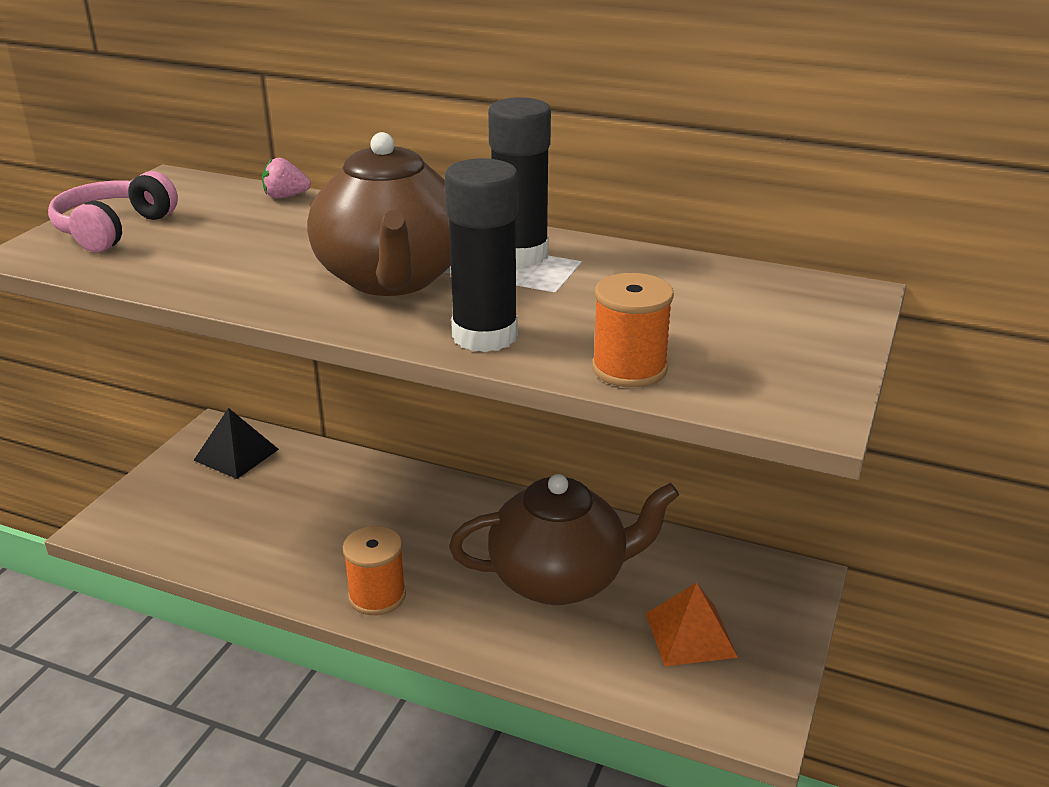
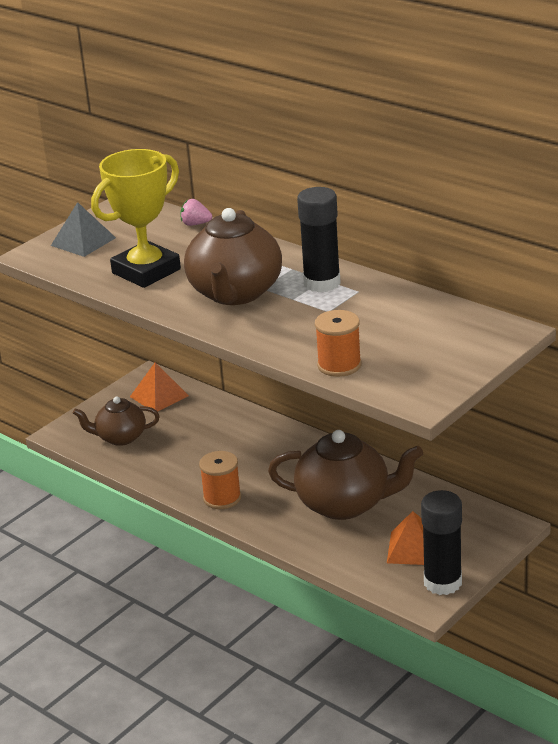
camera: 20 degrees right, 0 degrees up
pink headphones [48,171,178,252] -> grey pyramid [51,202,116,257]
black pyramid [194,408,279,479] -> orange pyramid [130,362,189,411]
black glue stick [445,158,518,352] -> black glue stick moved to [421,490,462,595]
none -> brown teapot [73,396,160,446]
none -> yellow trophy [91,149,181,288]

